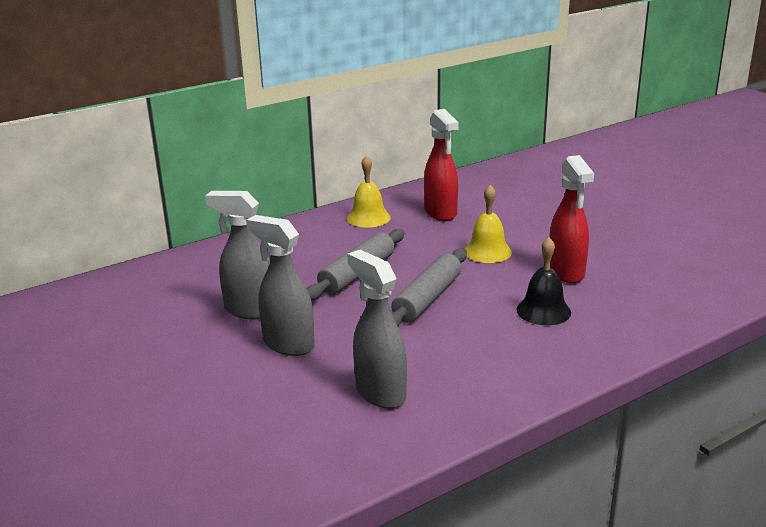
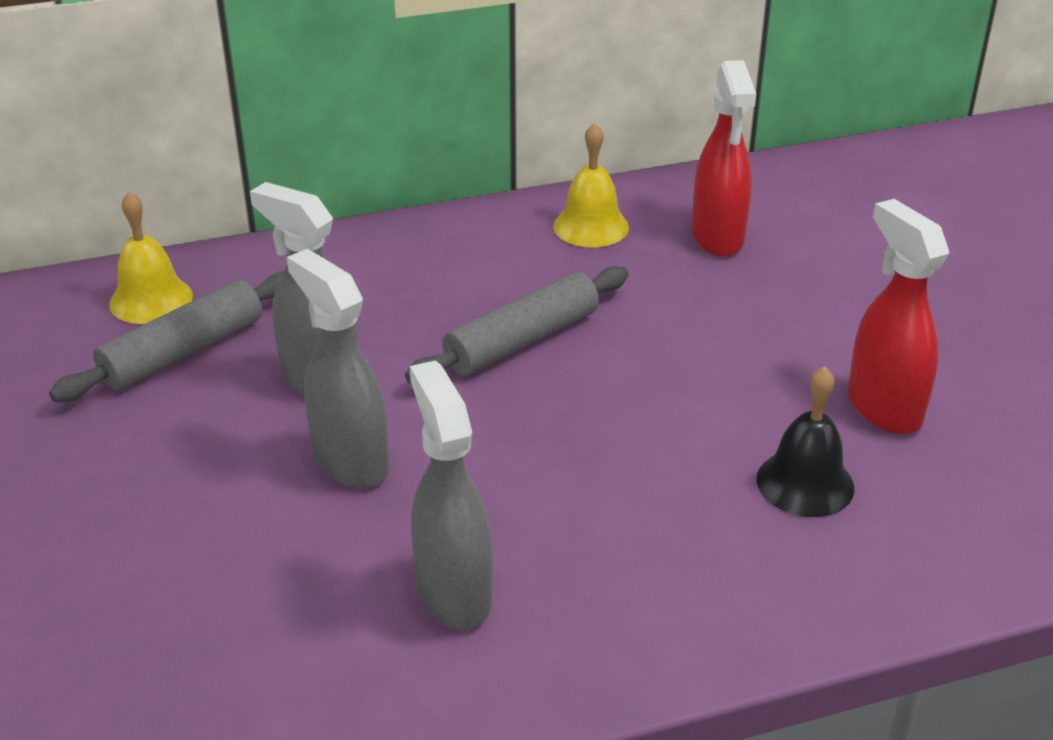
camera: 15 degrees right, 10 degrees up
grey rolling pin [391,248,467,326] -> grey rolling pin moved to [49,271,284,402]
yellow bell [465,185,512,263] -> yellow bell moved to [109,192,193,324]
red spray bottle [549,155,594,283] -> red spray bottle turned 150 degrees clockwise [848,199,949,434]

